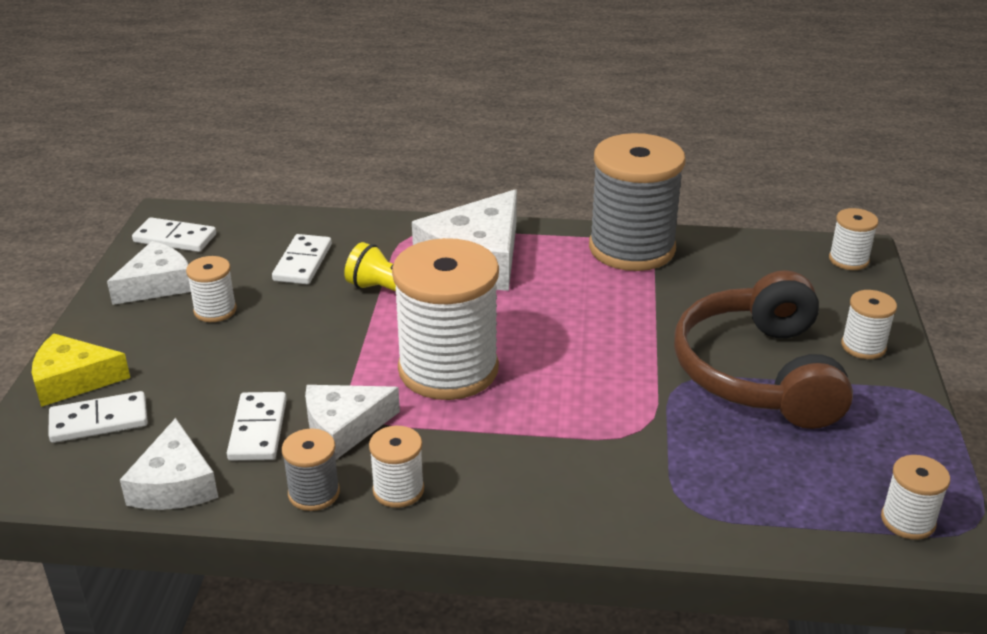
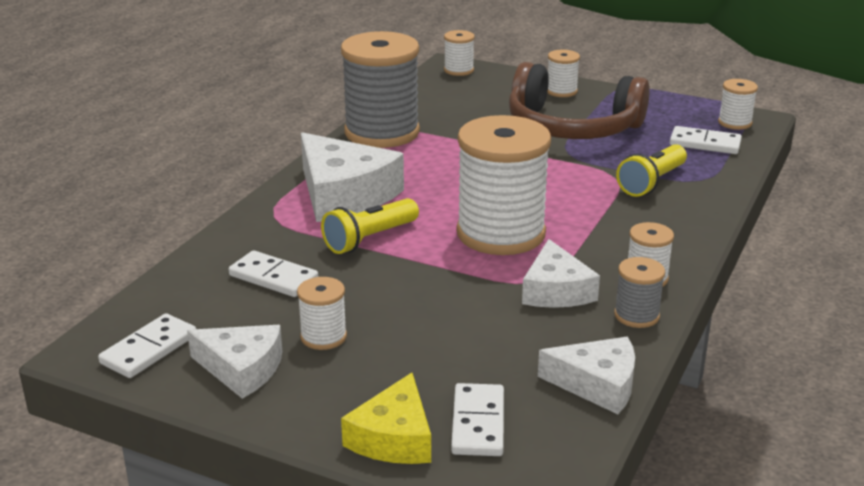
camera: 70 degrees left, 5 degrees down
white cheese [107,241,191,305] -> white cheese turned 135 degrees clockwise [187,325,282,399]
white domino [227,392,287,461] -> white domino moved to [670,126,742,154]
none -> yellow flashlight [616,144,687,197]

